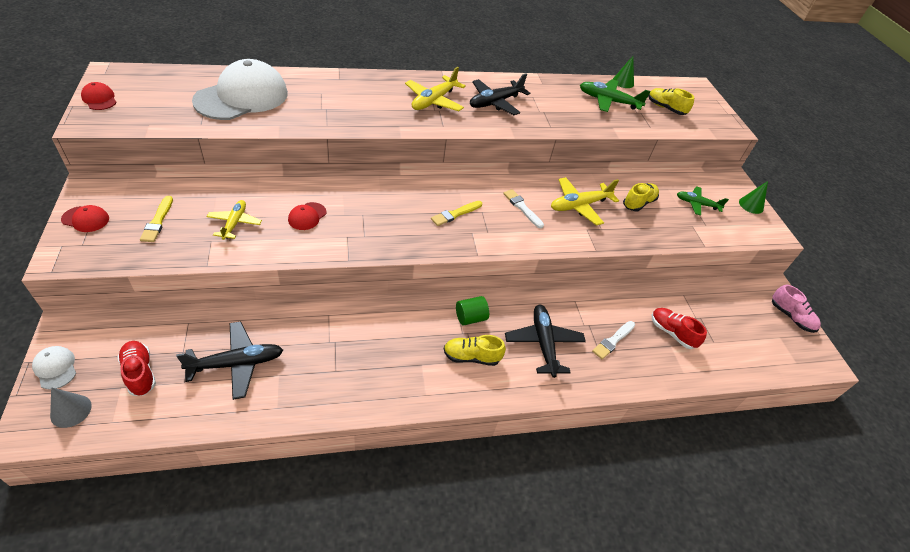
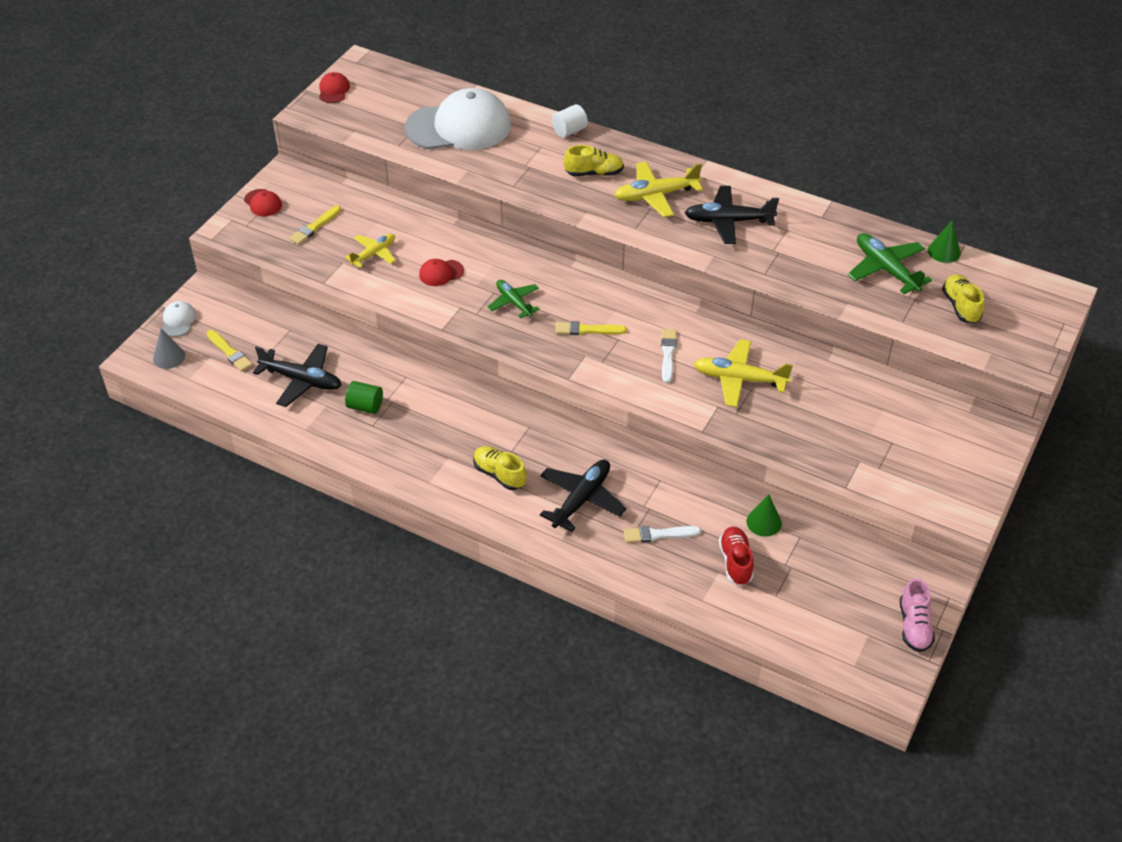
camera: 45 degrees right, 0 degrees up
red shoe [117,341,156,396] -> yellow brush [207,330,253,372]
green cylinder [456,296,489,325] -> green cylinder moved to [345,381,383,414]
yellow shoe [623,183,659,211] -> yellow shoe moved to [564,145,624,176]
green plane [677,186,729,215] -> green plane moved to [487,280,540,319]
green cone [739,181,768,214] -> green cone moved to [747,494,782,537]
none -> white cylinder [552,104,588,138]

